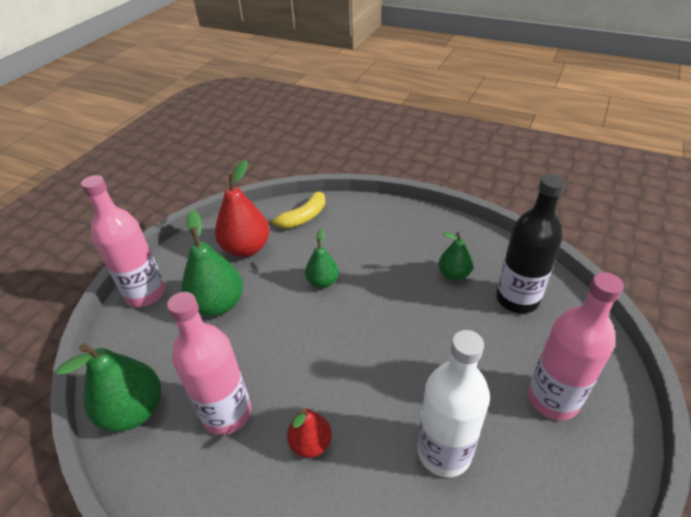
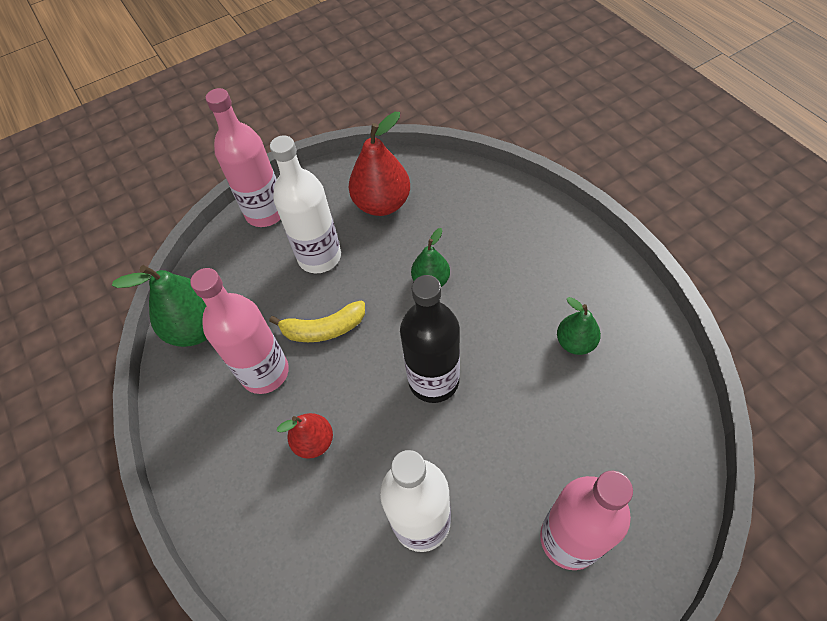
camera: 35 degrees right, 15 degrees up
green pear [181,210,243,316] -> white bottle [270,136,341,273]
yellow banana [267,191,325,229] -> yellow banana moved to [269,301,365,342]
black bottle [496,174,565,314] -> black bottle moved to [400,275,460,403]

